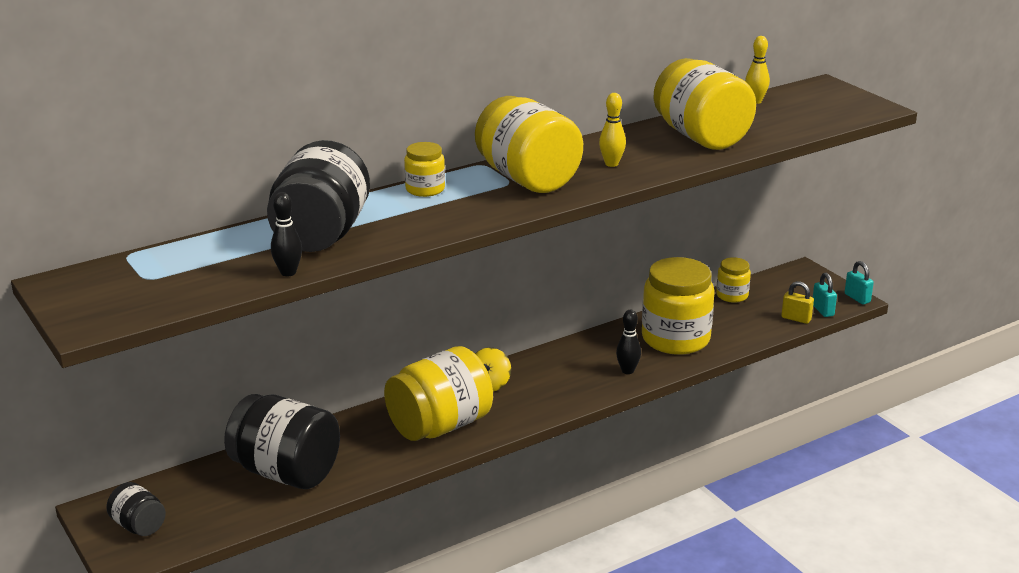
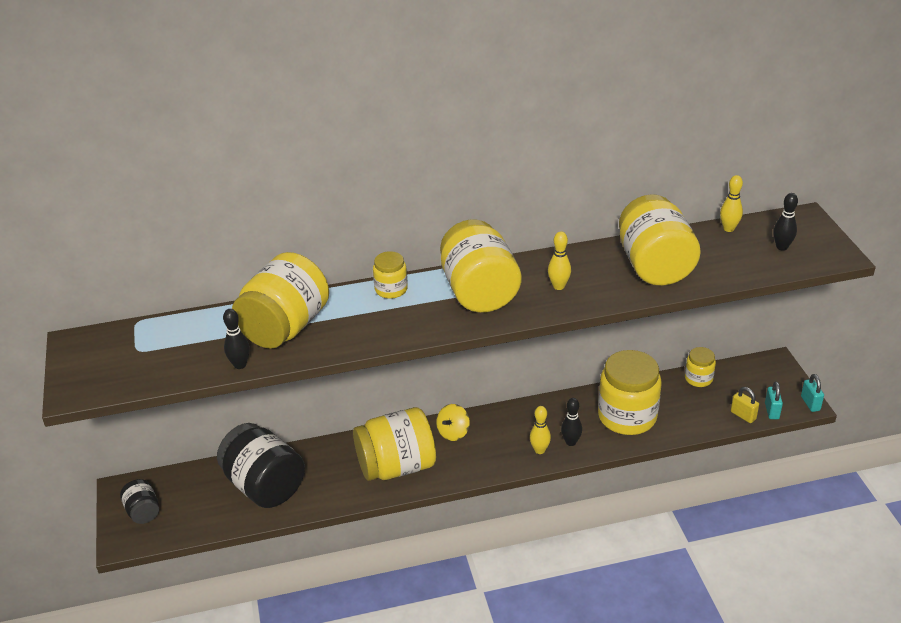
camera: 20 degrees right, 10 degrees up
black jar [267,140,370,252] -> yellow jar [232,252,329,349]
none -> yellow bowling pin [530,406,551,454]
none -> black bowling pin [773,193,798,251]

